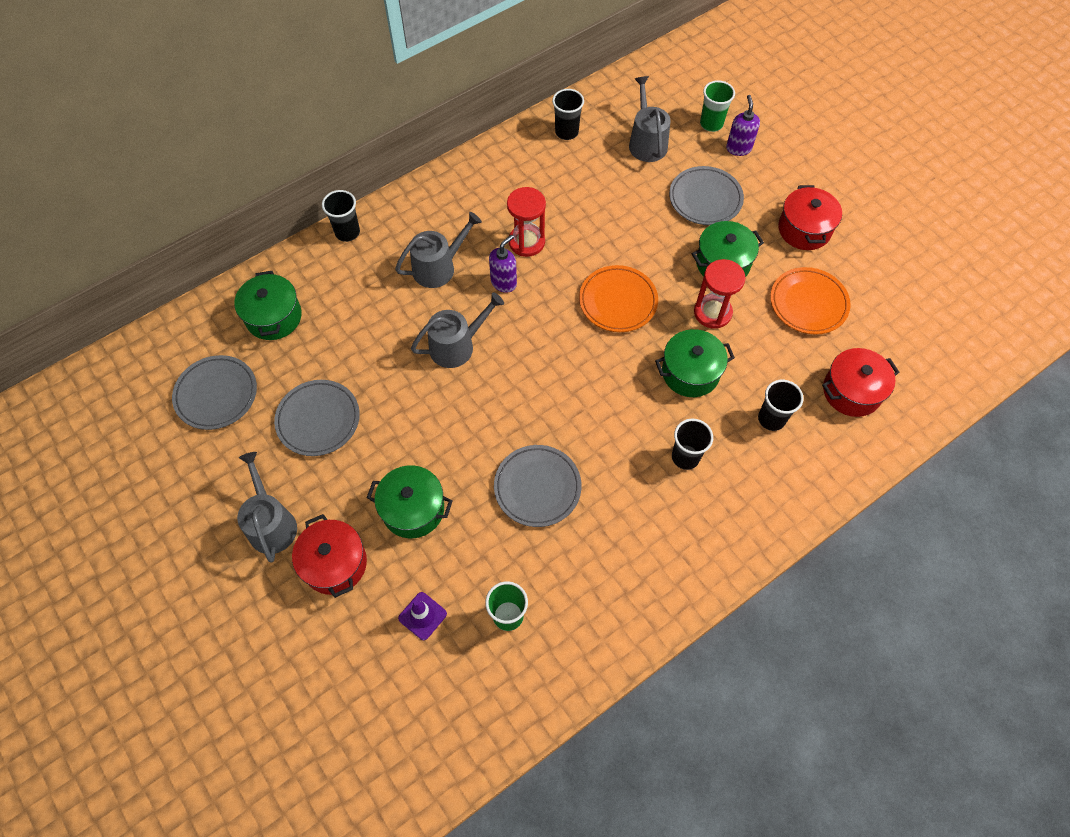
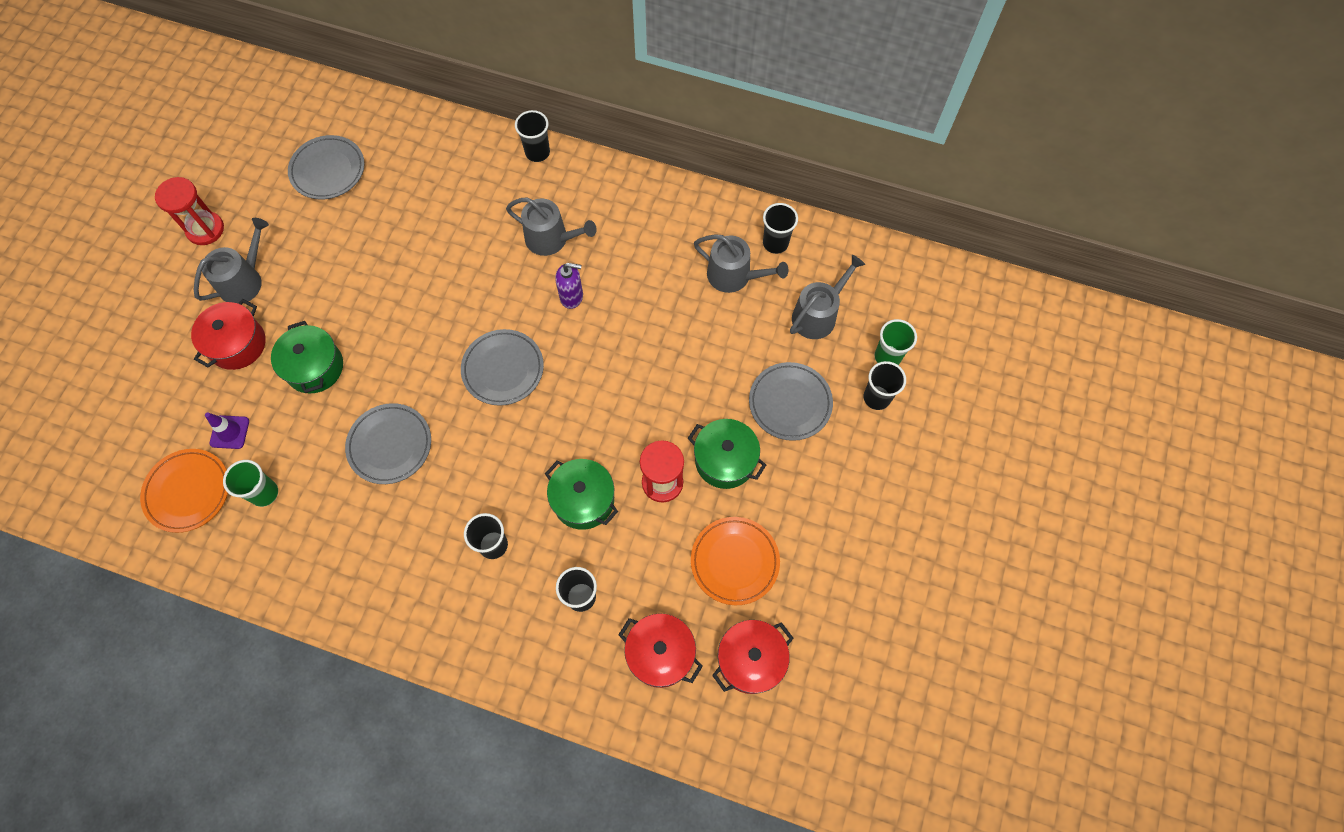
camera: 55 degrees right, 5 degrees up
green pot [234,271,302,340] -> none
grey plate [274,380,360,456] -> grey plate moved to [461,329,544,406]
grey watering can [411,292,504,368] -> grey watering can moved to [694,235,788,293]
red hourglass [507,187,546,257] -> red hourglass moved to [155,177,224,245]
orange plate [579,265,658,332] -> orange plate moved to [140,449,228,533]
purple soap dispenser [726,95,760,156] -> black cup [864,361,906,410]
red pot [778,185,842,250] -> red pot moved to [712,620,793,694]

